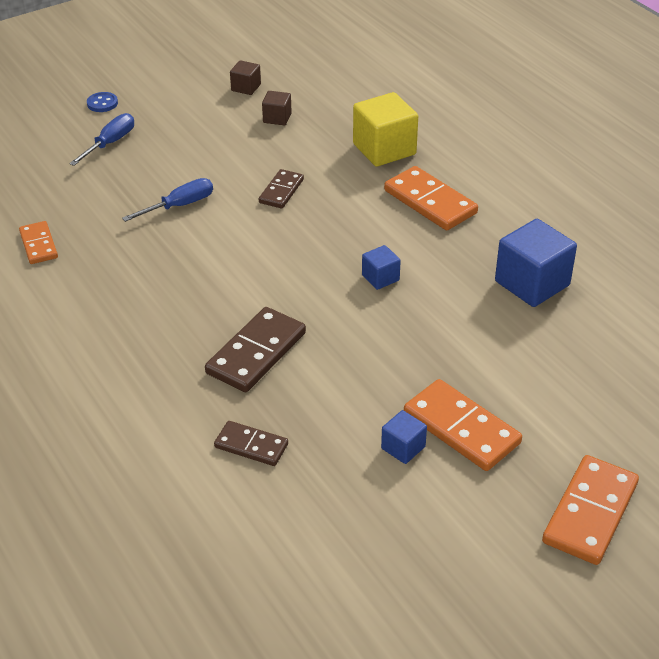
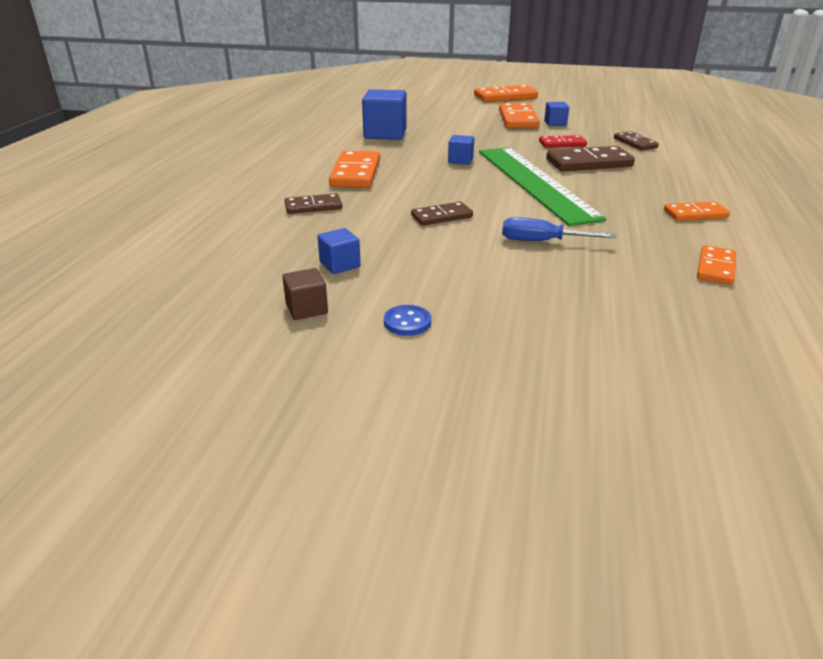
camera: 135 degrees left, 10 degrees down
blue screwdriver [69,113,134,166] -> none
blue button [87,92,118,112] -> blue button moved to [384,305,431,336]
brown cube [262,91,292,125] -> blue cube [317,228,361,274]
yellow cube [353,92,418,167] -> brown domino [284,193,342,214]
none -> green ruler [479,147,606,226]
none -> red domino [539,135,587,148]
none -> orange domino [664,202,730,221]

